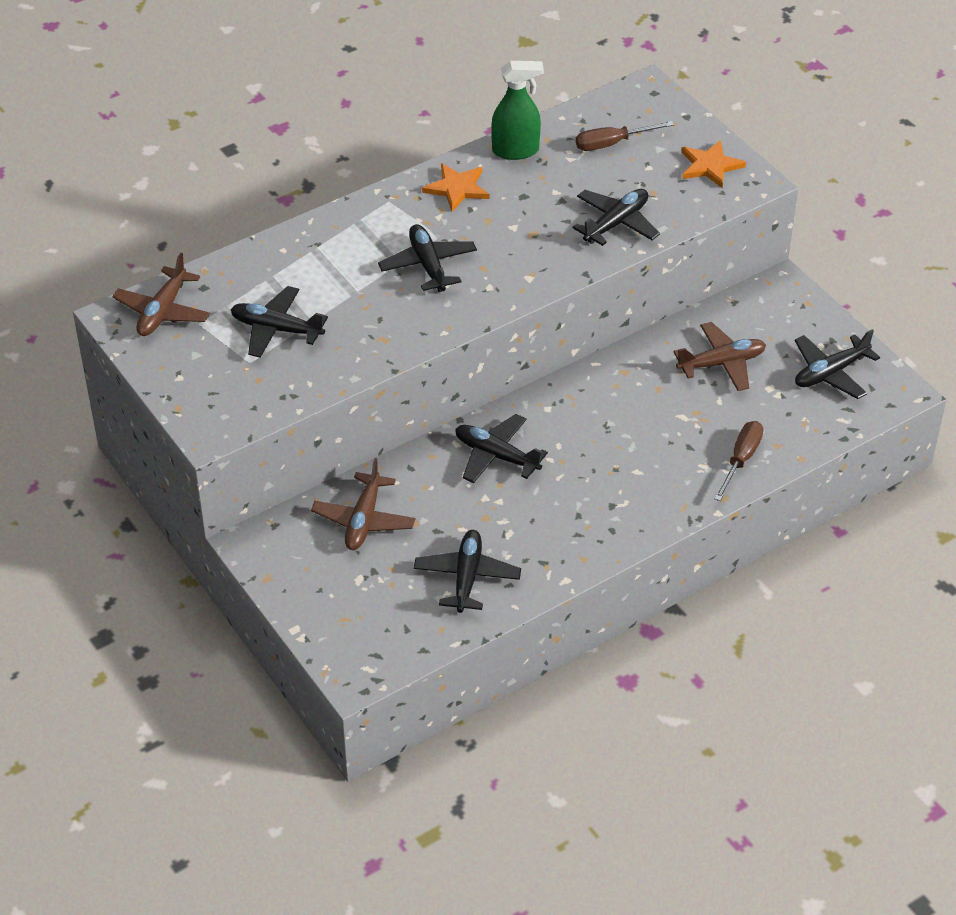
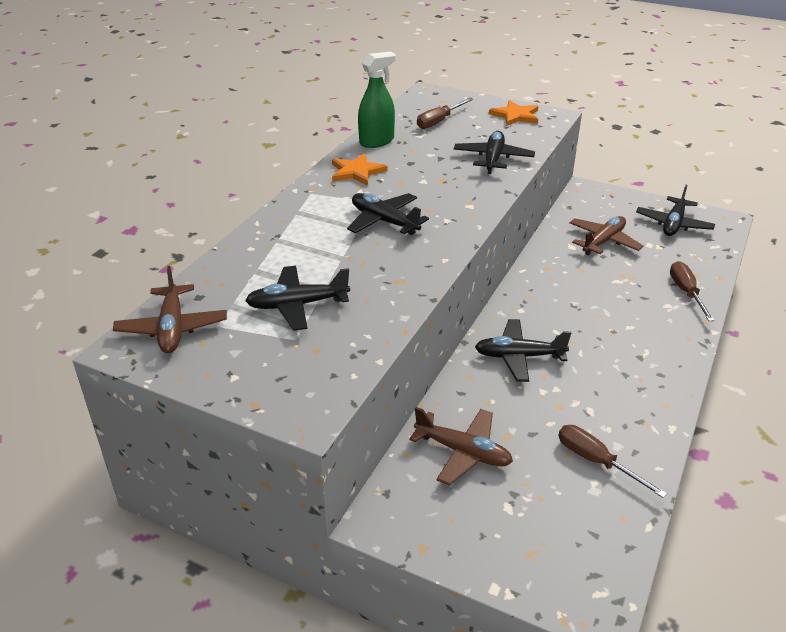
camera: 30 degrees left, 10 degrees down
brown plane [311,458,415,550] -> brown plane turned 45 degrees counterclockwise [409,407,513,485]
black plane [414,530,521,613] -> brown screwdriver [558,425,667,498]

